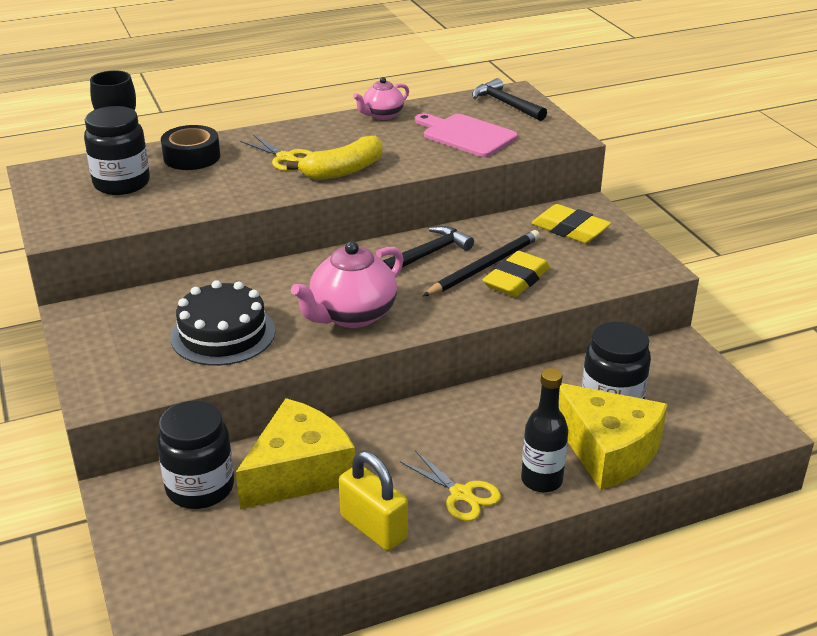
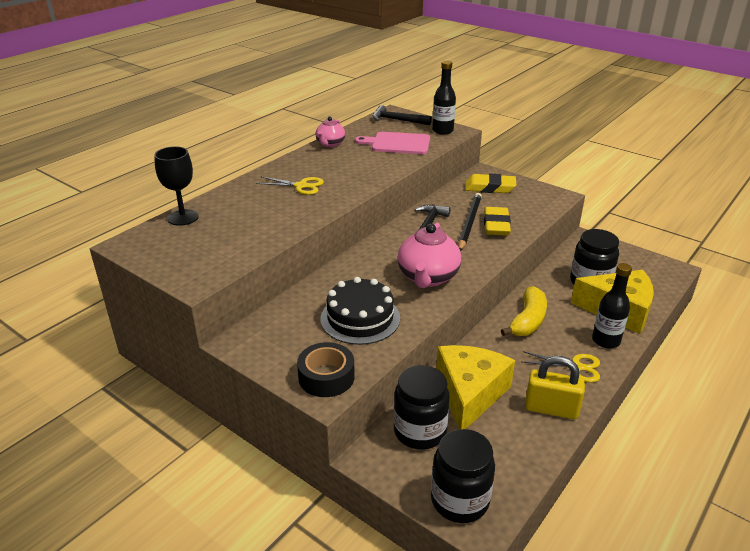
camera: 30 degrees left, 0 degrees up
black jar [84,106,150,195] -> black jar moved to [431,429,495,523]
black tape [161,125,220,170] -> black tape moved to [297,342,355,397]
yellow banana [286,136,383,180] -> yellow banana moved to [501,286,547,336]
none -> black bottle [432,61,456,135]

